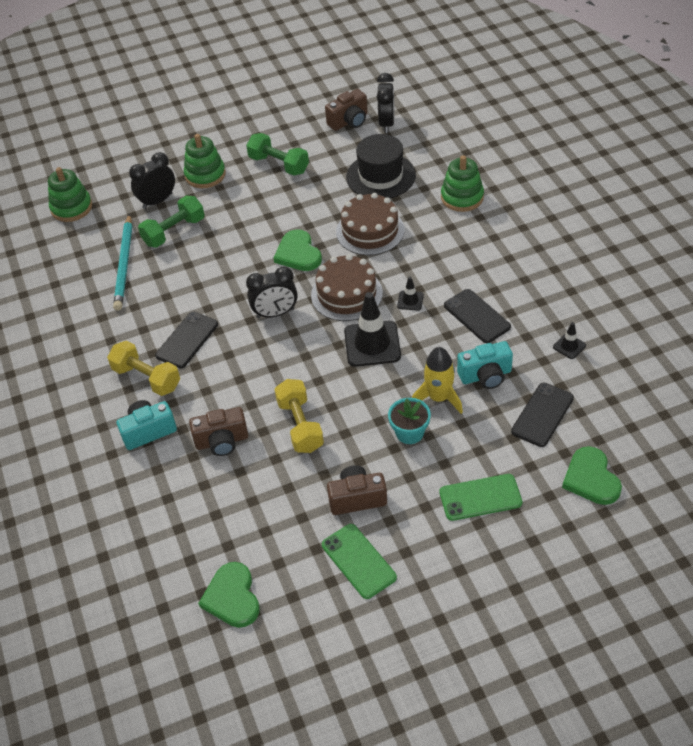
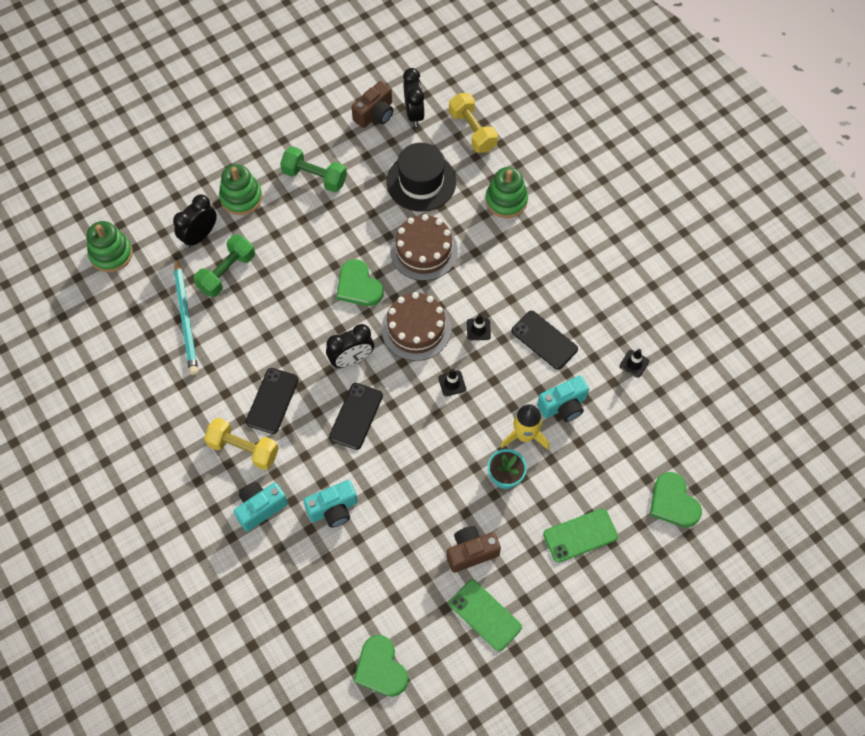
camera: 15 degrees left, 15 degrees up
brown camera [189,407,248,456] -> turquoise camera [303,480,358,528]
yellow dumbbell [274,379,324,453] -> yellow dumbbell moved to [449,93,498,153]
black traffic cone [344,292,401,367] -> black traffic cone [438,369,466,396], size x0.47
black phone [511,383,574,447] -> black phone moved to [329,383,383,450]

